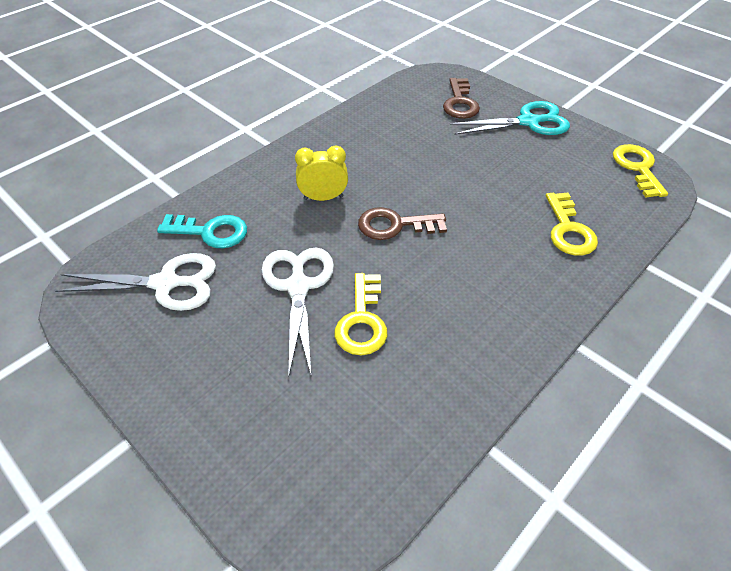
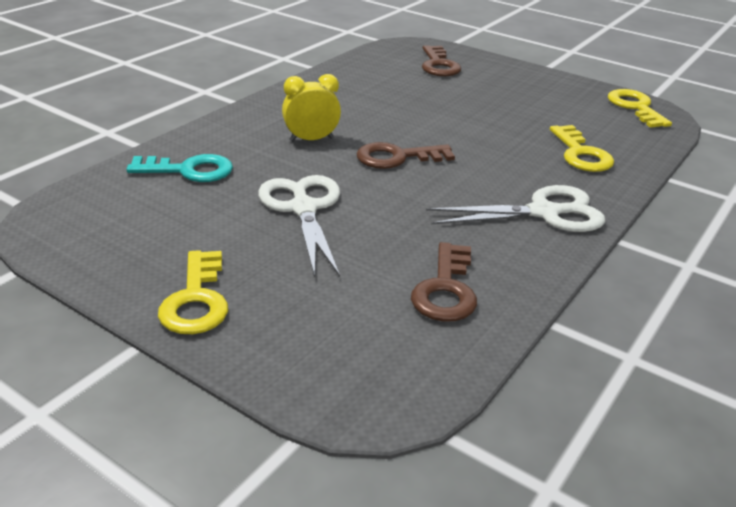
camera: 10 degrees left, 15 degrees down
white scissors [55,253,216,311] -> white scissors moved to [426,185,605,232]
yellow key [335,273,387,355] -> yellow key moved to [158,250,228,334]
turquoise scissors [450,101,570,135] -> none
none -> brown key [411,242,477,322]

